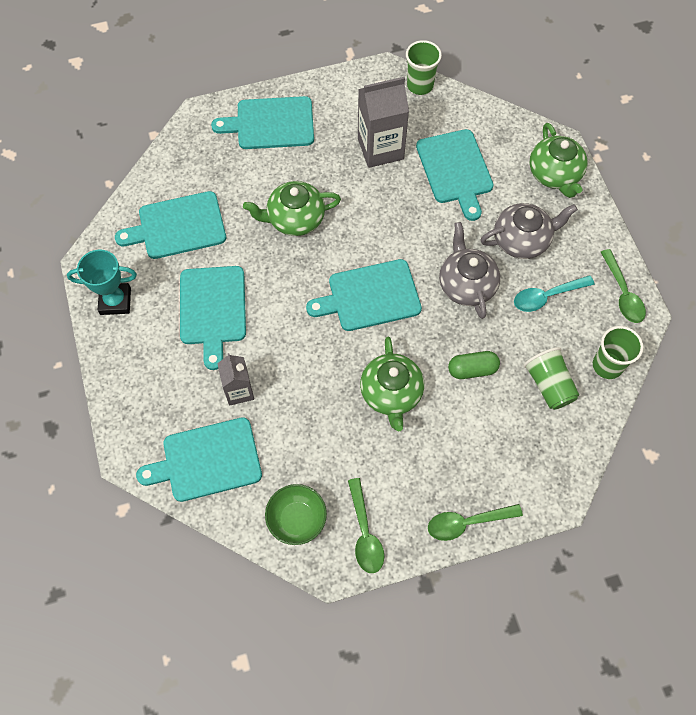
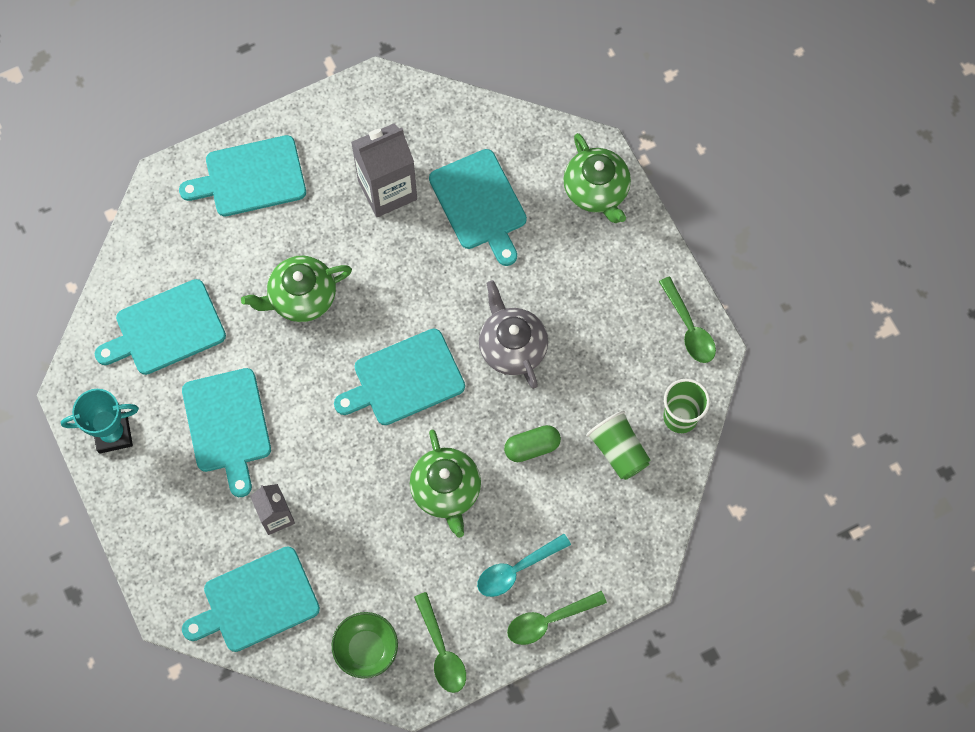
camera: 10 degrees left, 5 degrees up
green cup [406,40,442,95] -> none
grey teapot [481,203,578,259] -> none
turquoise spoon [514,275,595,312] -> turquoise spoon moved to [477,534,571,597]

